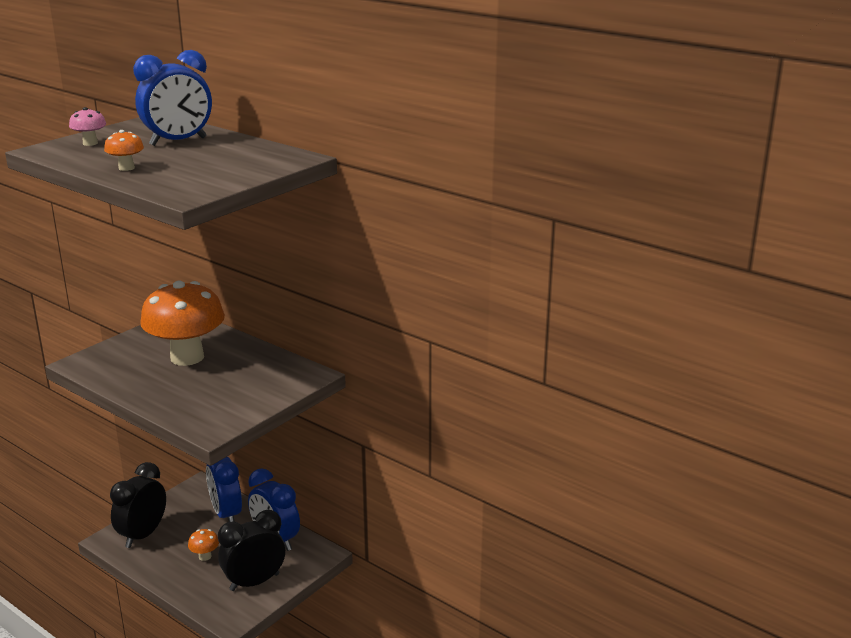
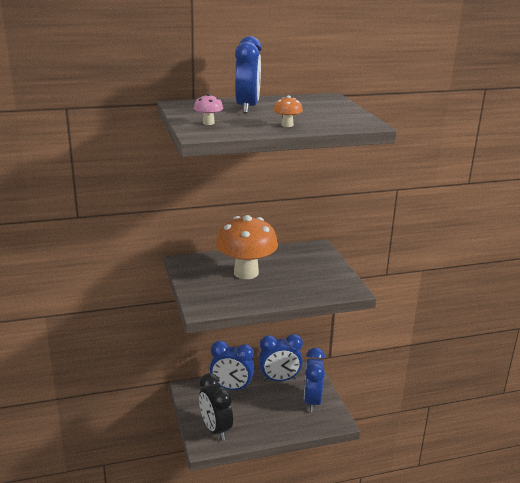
camera: 55 degrees left, 0 degrees up
orange mushroom [188,529,219,561] -> none
black clock [218,510,285,591] -> blue clock [304,348,325,412]

